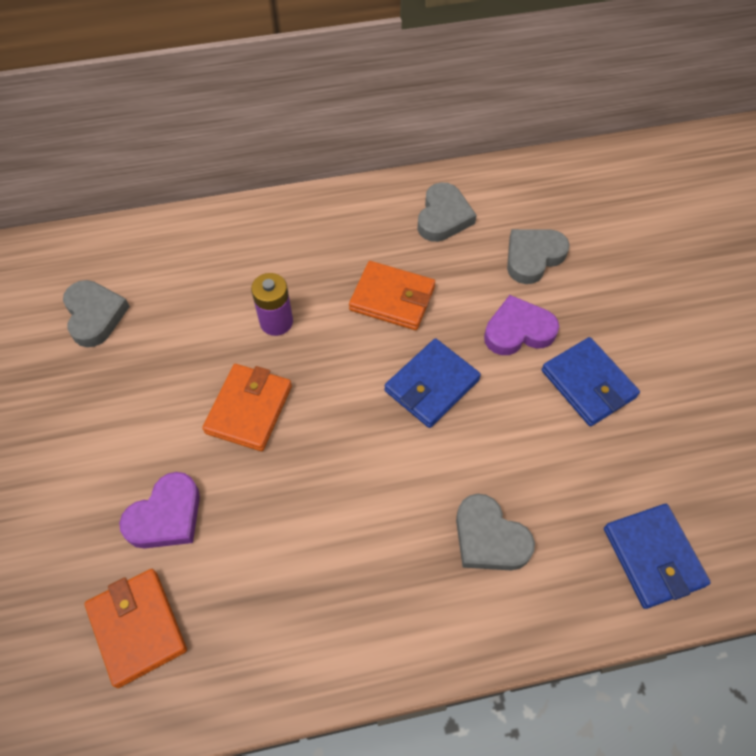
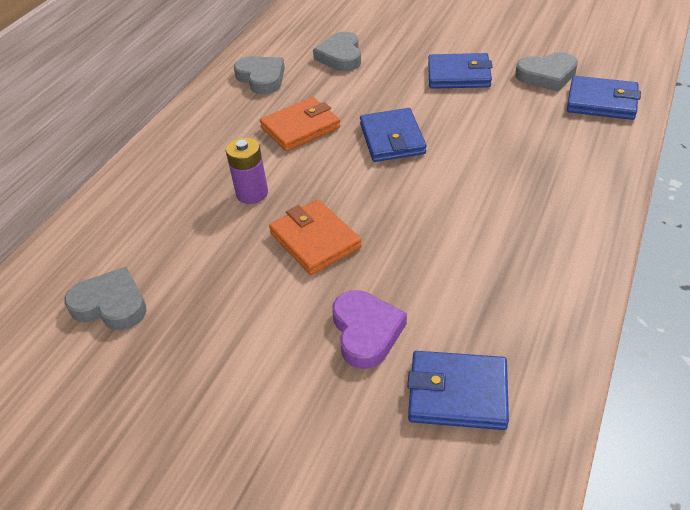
camera: 50 degrees left, 15 degrees down
orange wallet [84,569,187,688] -> blue wallet [407,351,509,430]
grey heart [456,494,535,570] -> grey heart moved to [515,52,578,91]
purple heart [484,295,559,355] -> none

